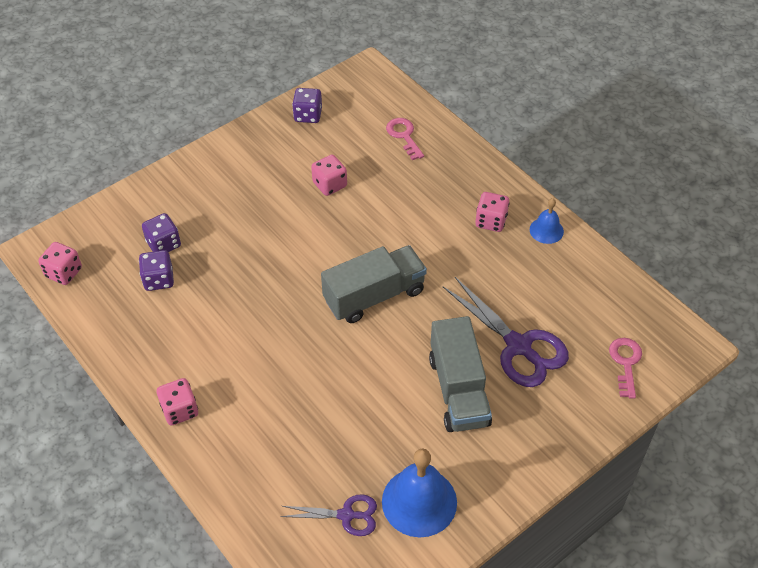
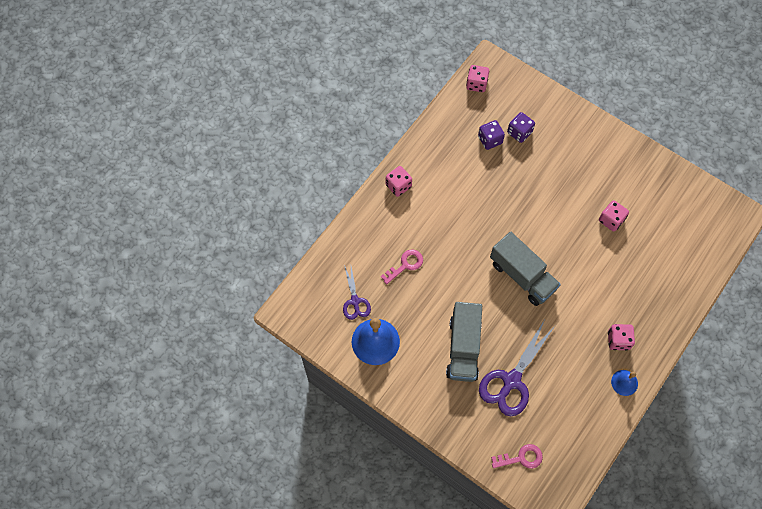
camera: 75 degrees right, 15 degrees up
purple dice [292,88,322,123] -> none
pink key [386,118,424,160] -> pink key moved to [381,250,423,284]
grey truck [429,316,492,432] -> grey truck turned 60 degrees counterclockwise [446,302,482,382]

